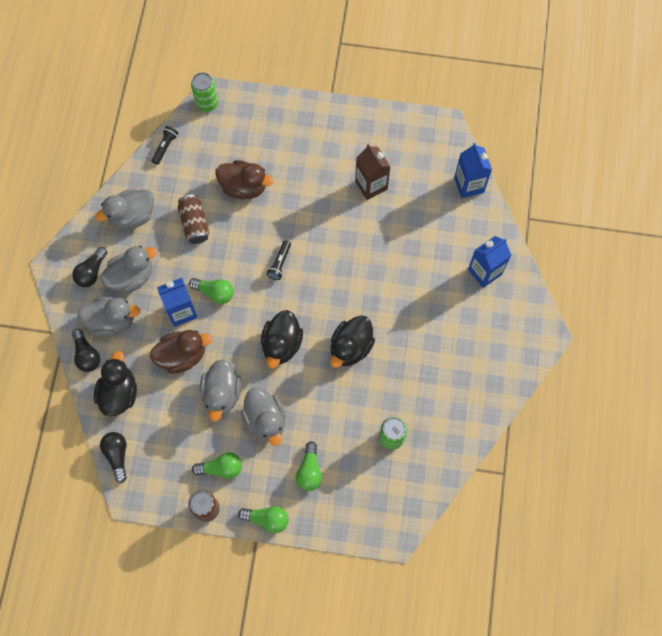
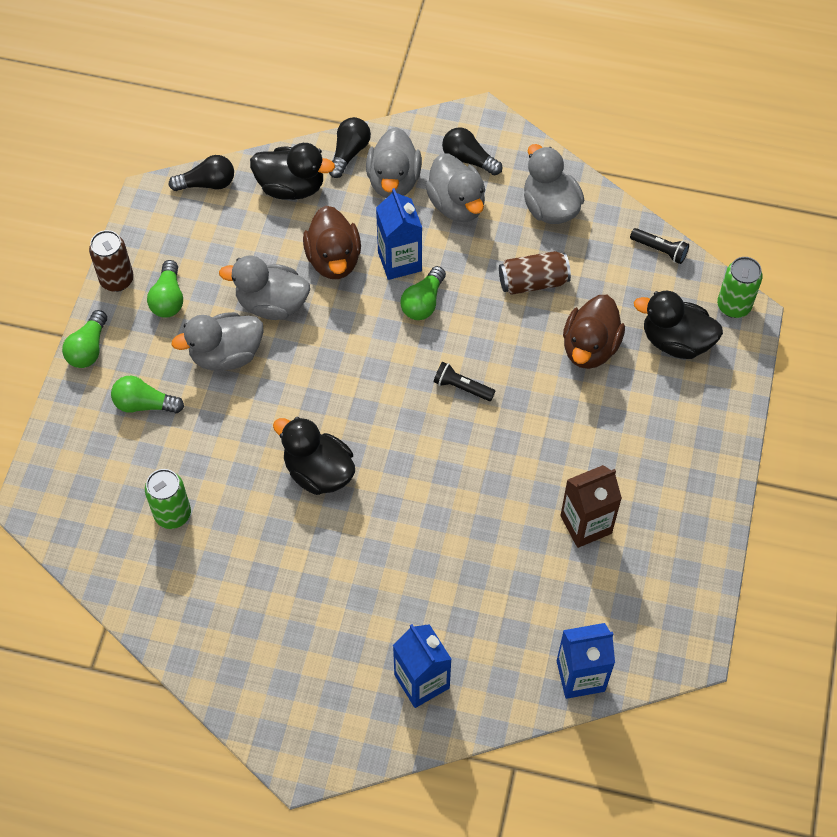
camera: 95 degrees right, 10 degrees down
black light bulb [72,329,100,372] -> black light bulb turned 135 degrees clockwise [329,117,371,178]
black duck [261,310,303,368] -> black duck moved to [634,290,723,359]

